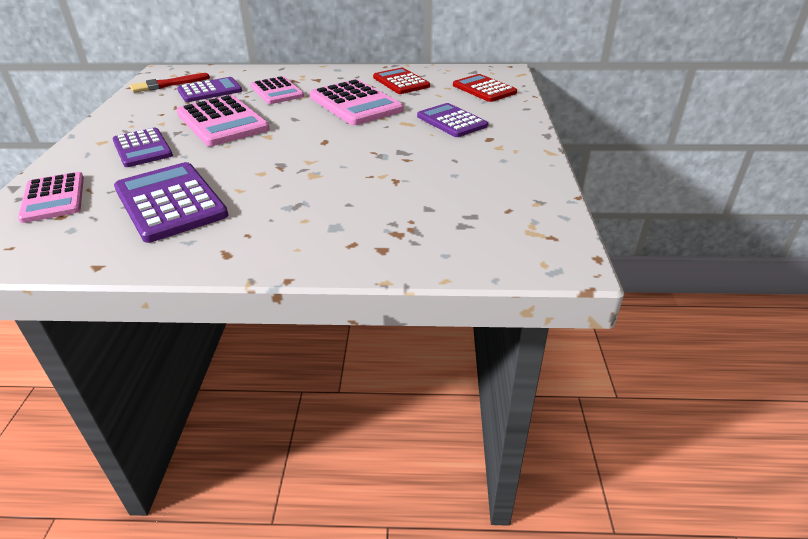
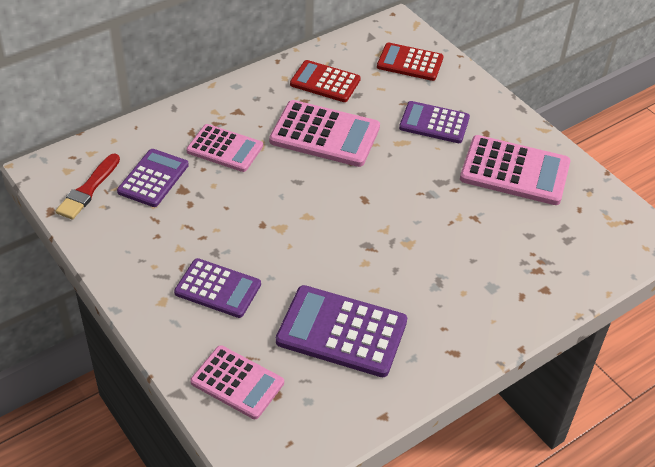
camera: 40 degrees left, 10 degrees up
pink calculator [176,95,270,146] -> pink calculator moved to [460,135,571,205]

